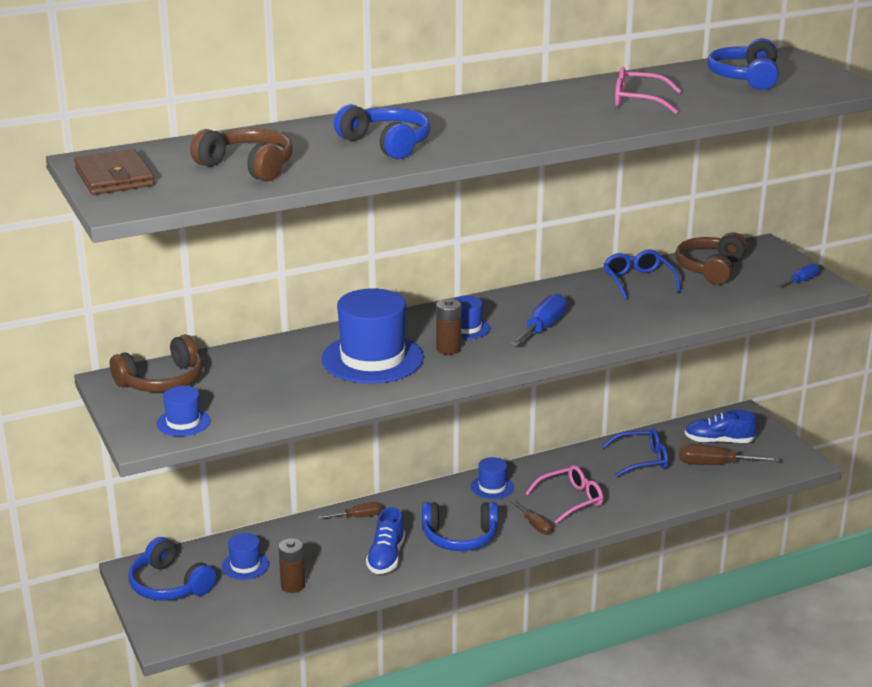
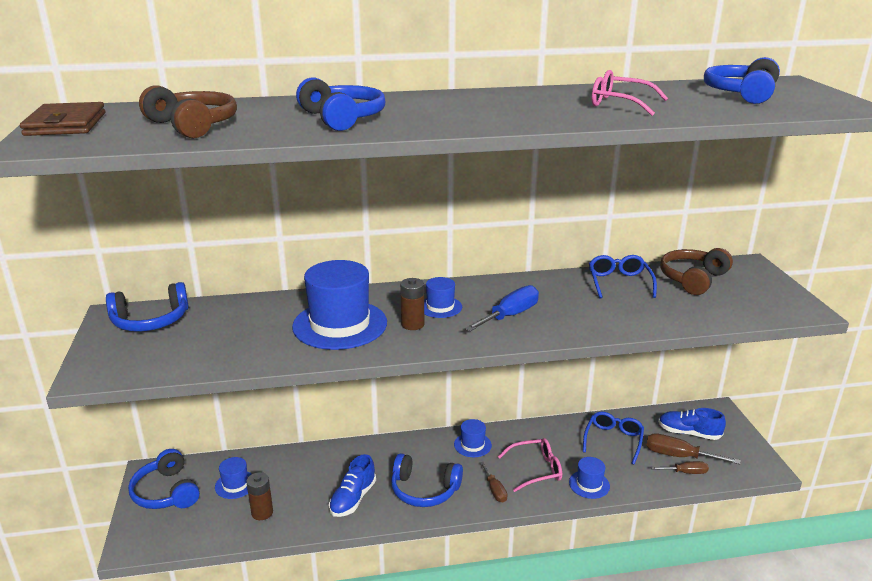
camera: 15 degrees right, 0 degrees up
brown headphones [110,335,203,392] -> blue headphones [106,282,189,332]
blue hat [157,386,211,436] -> blue hat moved to [569,457,610,499]
brown screwdriver [318,502,382,519] -> brown screwdriver moved to [651,461,709,474]
blue glasses [602,428,668,477] -> blue glasses turned 75 degrees counterclockwise [583,412,644,465]
blue screwdriver [776,264,819,288] -> none

